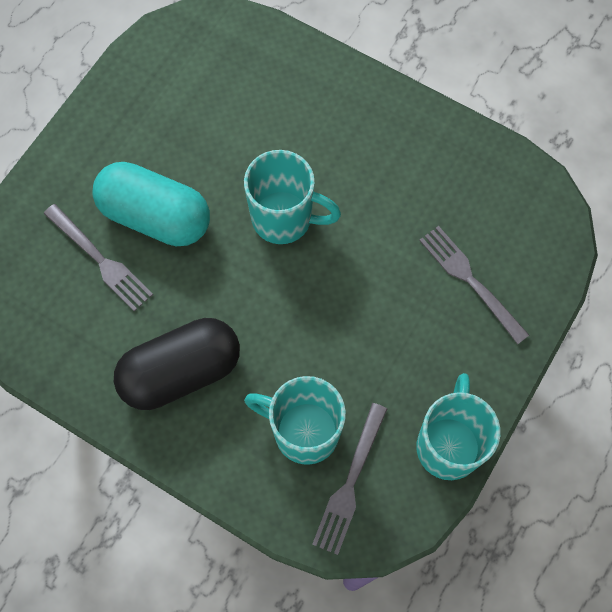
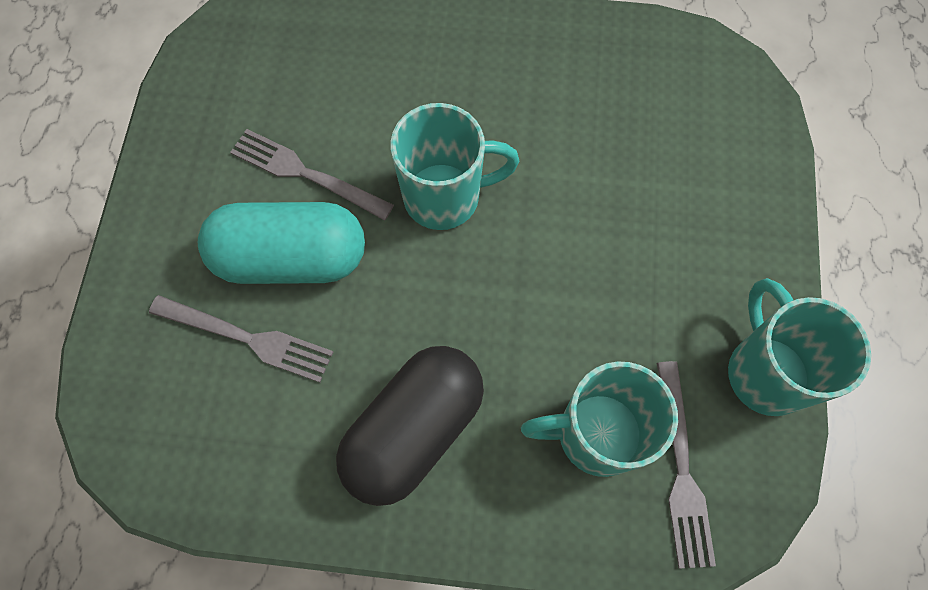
camera: 25 degrees left, 0 degrees up
grey fork [419,226,529,344] -> grey fork moved to [230,129,394,221]

